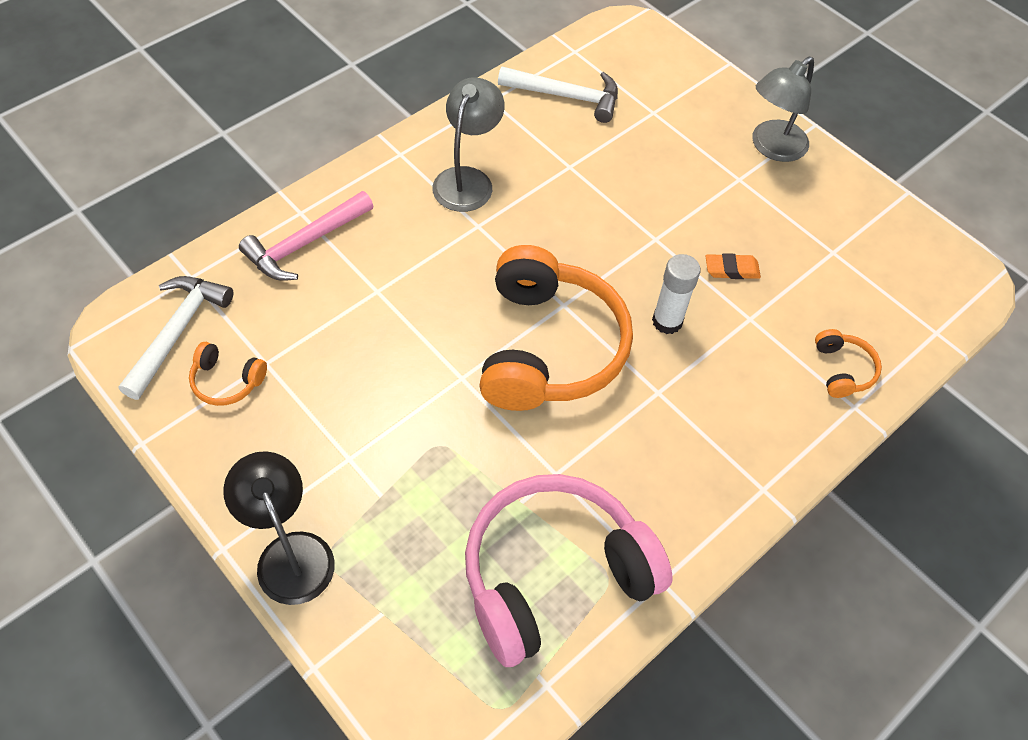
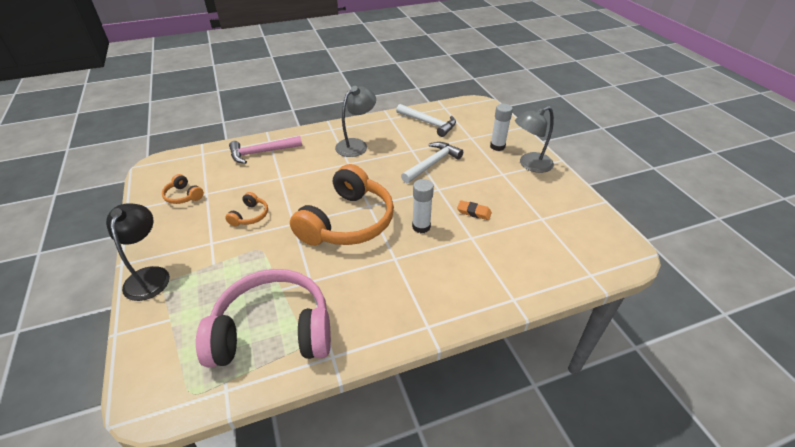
camera: 25 degrees right, 15 degrees down
white hammer [119,276,233,400] -> white hammer moved to [401,142,463,183]
orange headphones [815,329,882,398] -> orange headphones moved to [225,192,268,226]
none -> white glue stick [490,104,513,151]

